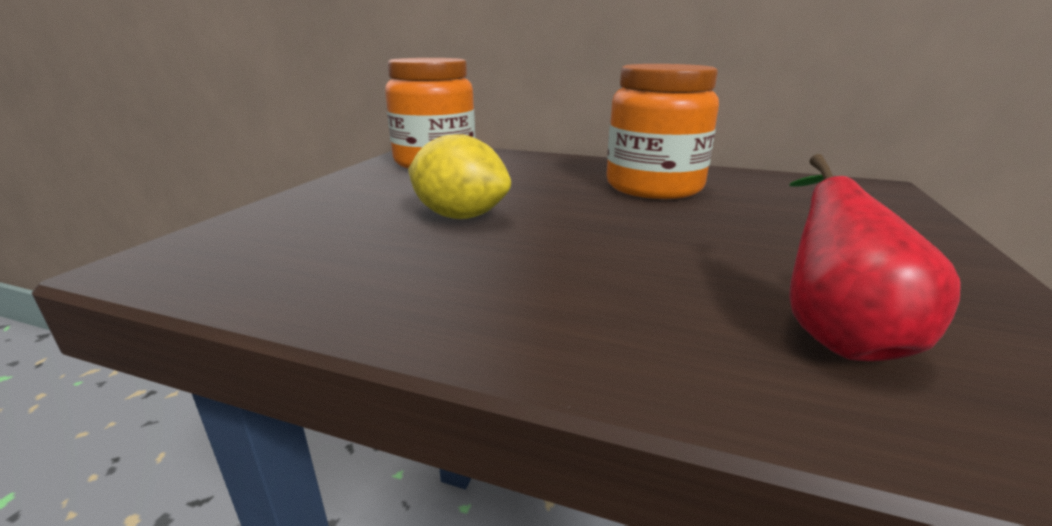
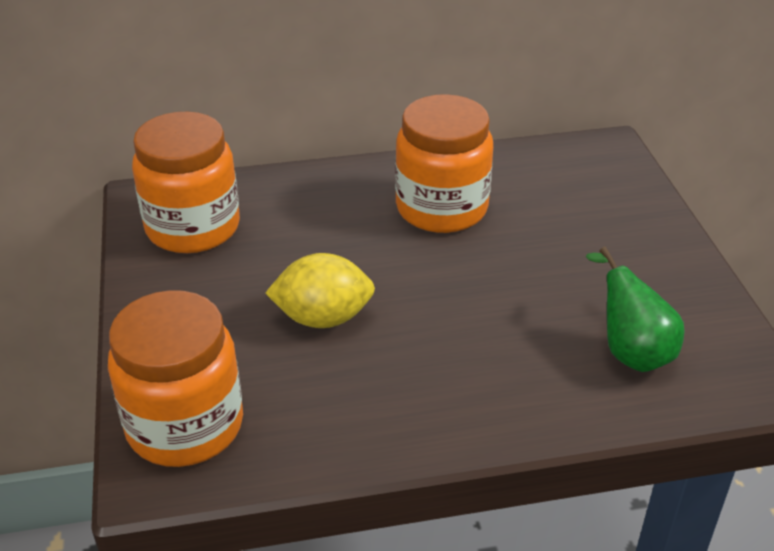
camera: 30 degrees left, 15 degrees up
red pear [789,154,961,361] -> green pear [586,247,685,372]
none -> orange jar [108,290,243,467]

